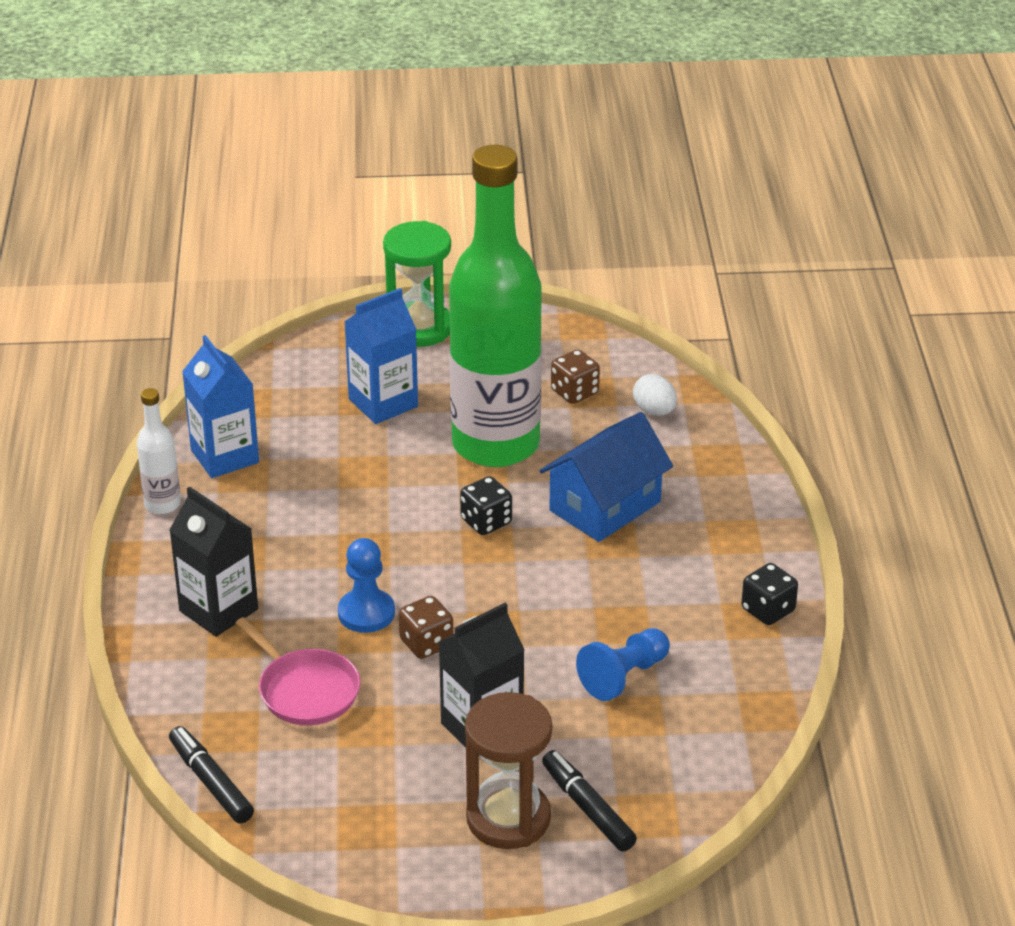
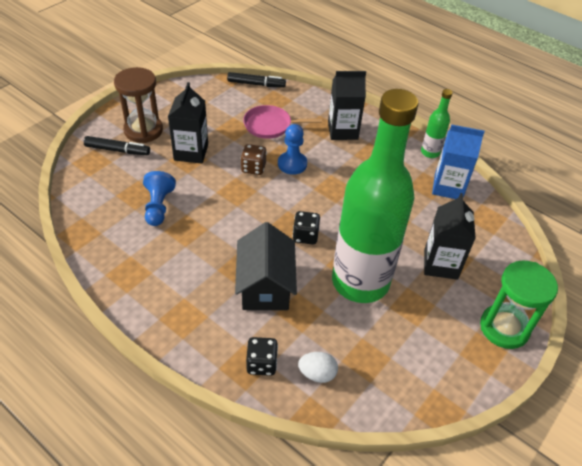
camera: 130 degrees right, 10 degrees up
white bottle [137,388,181,514] -> green bottle [421,89,453,158]
blue carton [345,288,418,424] -> black carton [424,193,476,280]
blue house [540,412,673,542] -> black house [235,222,297,310]
brown dice [551,350,600,404] -> none
black dice [741,563,798,625] -> black dice moved to [246,337,278,376]

